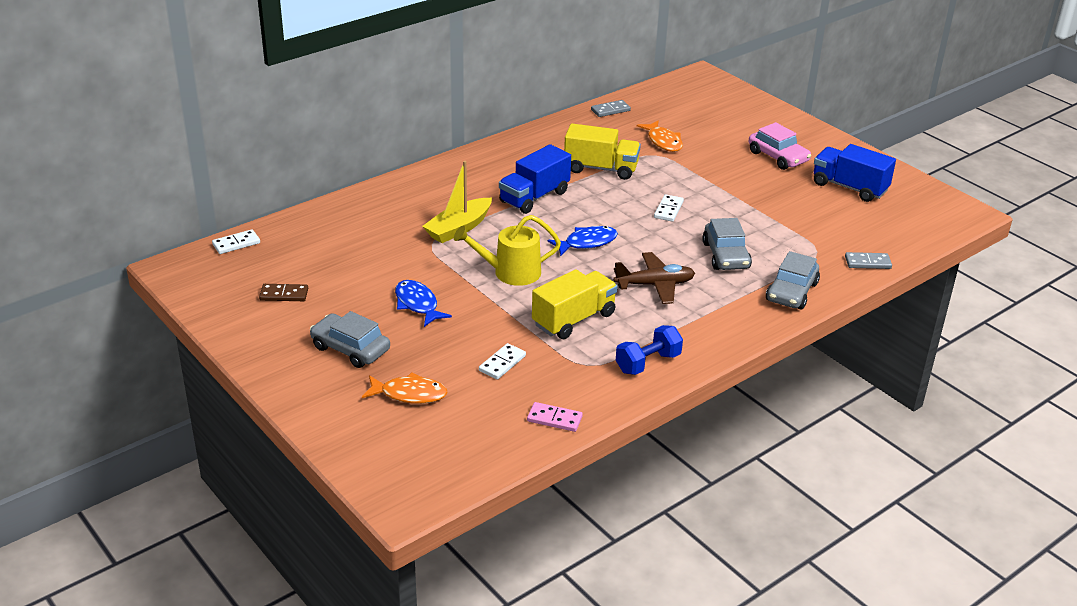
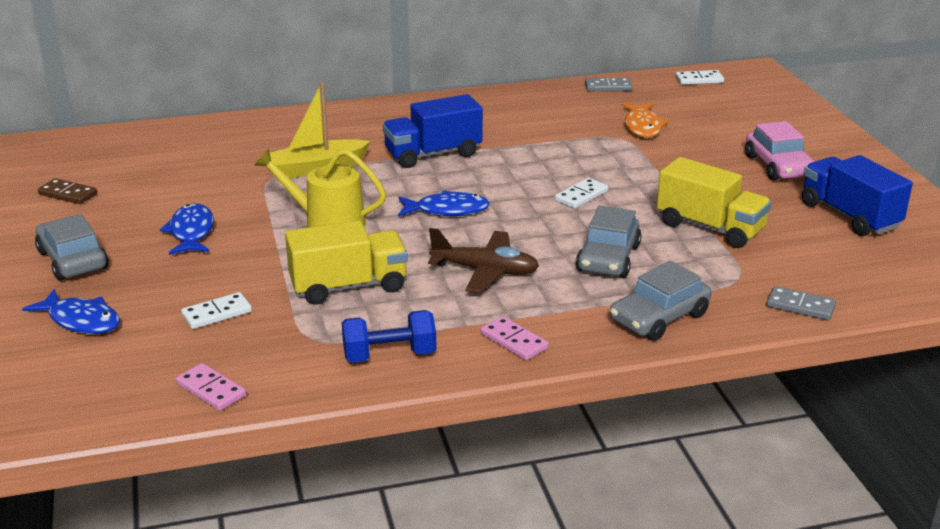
camera: 25 degrees right, 5 degrees down
white domino [212,229,260,254] -> white domino moved to [675,70,724,85]
orange fish [362,372,448,404] -> blue fish [22,289,120,334]
yellow truck [564,124,641,180] -> yellow truck moved to [657,157,771,248]
none -> pink domino [481,316,549,360]

